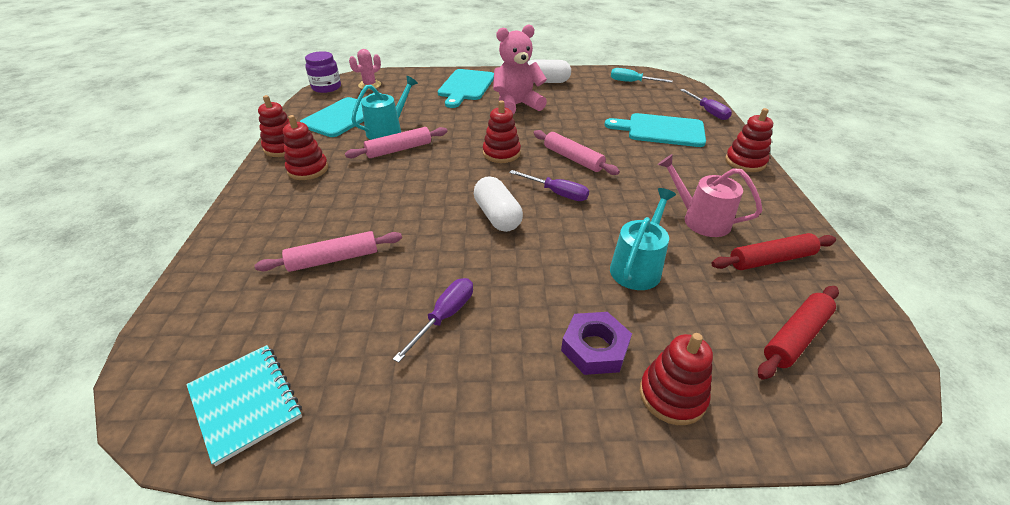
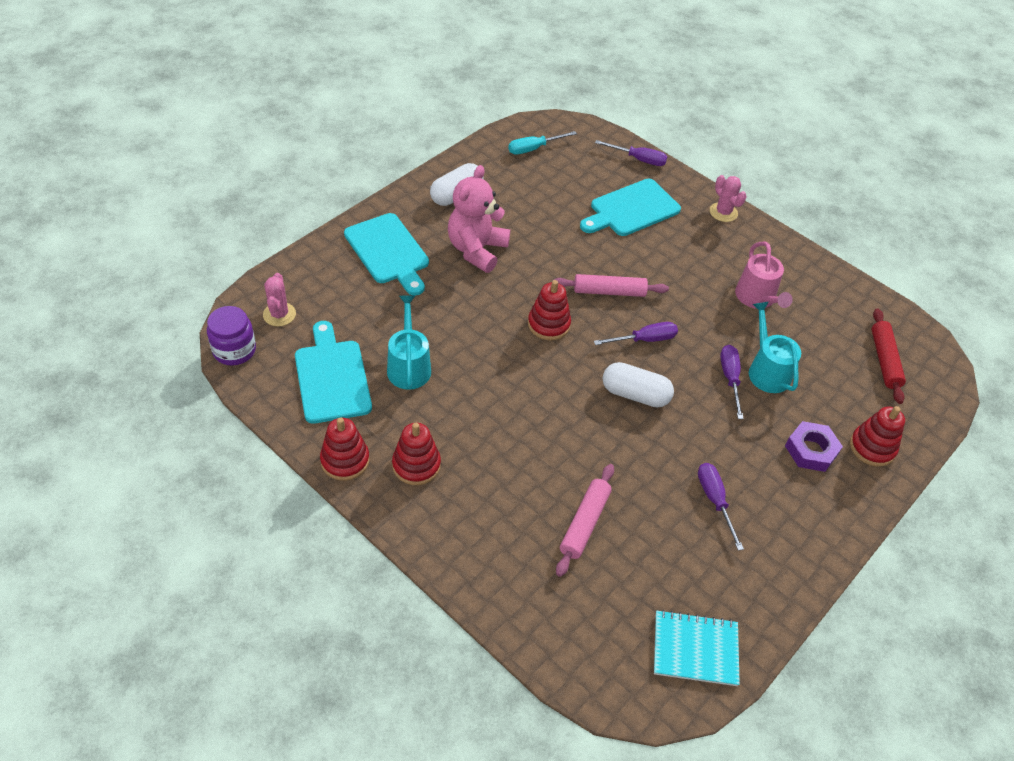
camera: 50 degrees left, 10 degrees up
pink rolling pin [345,127,447,158] -> none
pink watering can [658,154,762,237] -> pink watering can turned 90 degrees counterclockwise [735,242,793,309]
red rolling pin [711,233,836,270] -> none
red stacking toy [725,108,773,172] -> pink cactus [710,175,747,222]
none -> purple screwdriver [720,345,744,419]

